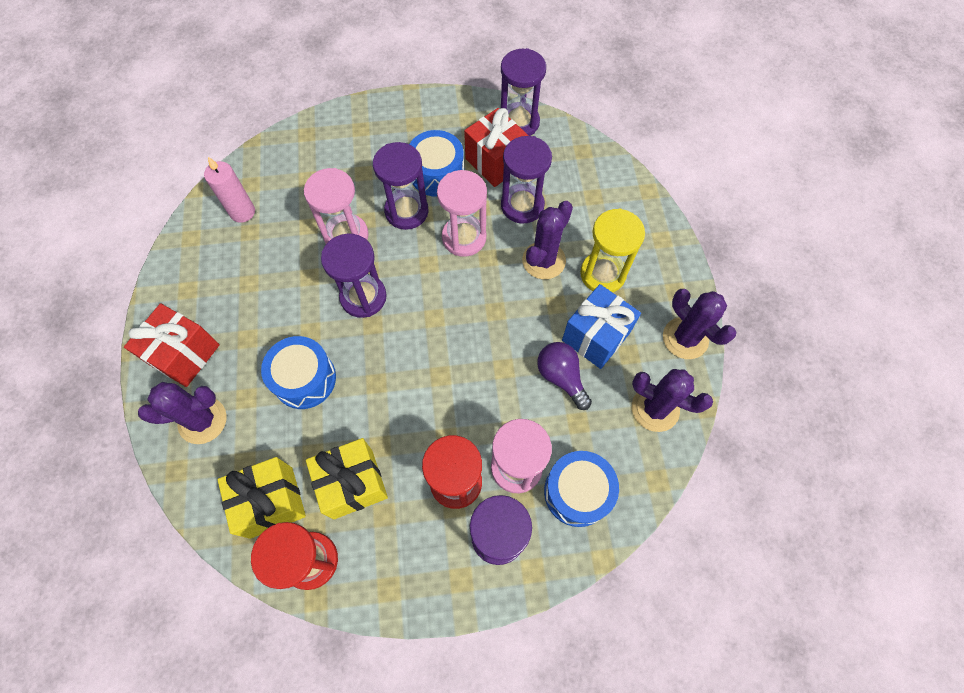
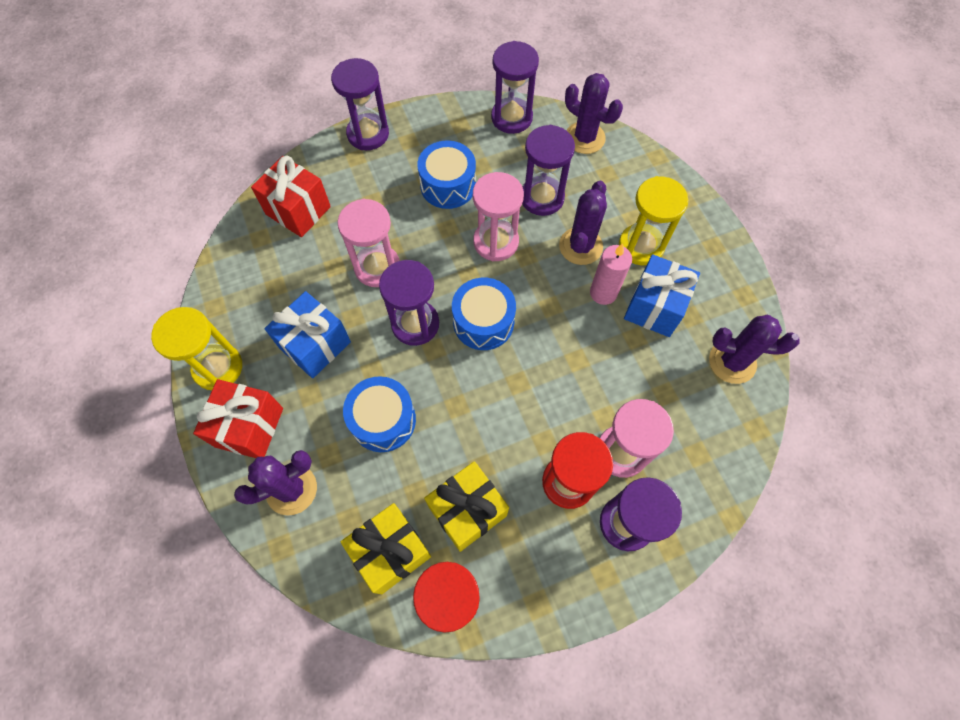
camera: 15 degrees left, 0 degrees up
pink candle [204,157,255,223] -> pink candle moved to [590,243,632,305]
purple hourglass [373,142,429,230] -> purple hourglass moved to [331,58,389,150]
red gift [464,108,529,187] -> red gift moved to [251,156,331,237]
purple light bulb [537,342,592,410] -> none
blue drum [544,451,619,527] -> blue drum moved to [452,278,516,350]
purple cactus [663,289,736,359] -> purple cactus moved to [565,73,623,154]
none -> yellow hourglass [151,307,242,390]
none -> blue gift [264,291,351,378]

